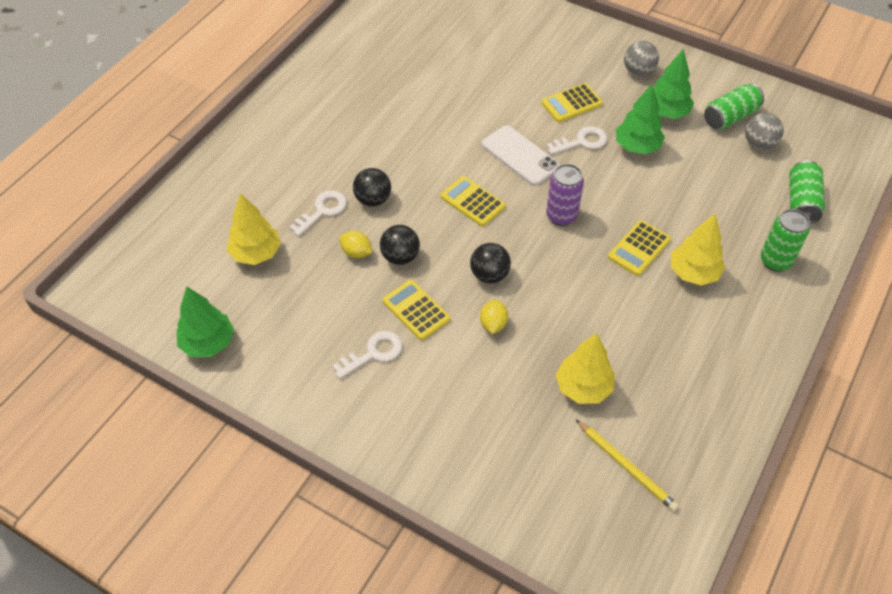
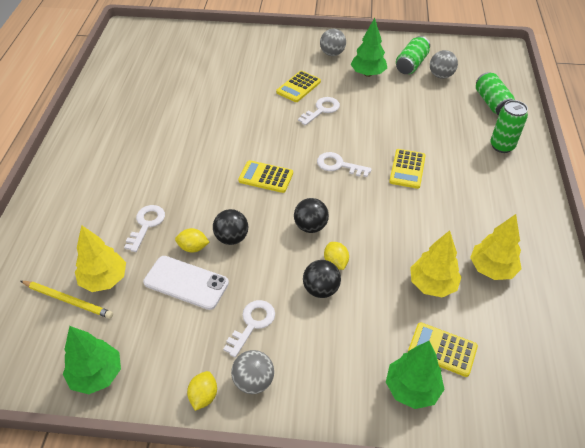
camera: 25 degrees left, 5 degrees down
black ball [353,168,391,206] -> black ball moved to [303,260,341,298]
yellow calculator [382,280,450,340] -> yellow calculator moved to [408,322,478,377]
white phone [482,125,560,186] -> white phone moved to [143,256,229,310]
purple can [546,164,584,226] -> white key [317,152,372,177]
yellow pencil [576,420,679,511] -> yellow pencil moved to [21,281,113,319]
green tree [616,84,665,154] -> green tree moved to [386,341,445,409]
yellow tree [671,214,725,286] -> yellow tree moved to [470,214,521,280]
none -> yellow lemon [187,371,217,411]
none -> grey ball [231,350,274,394]

